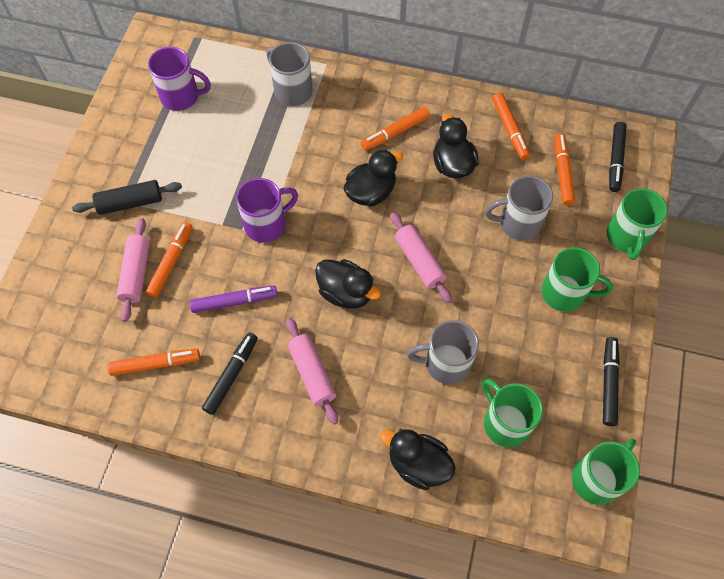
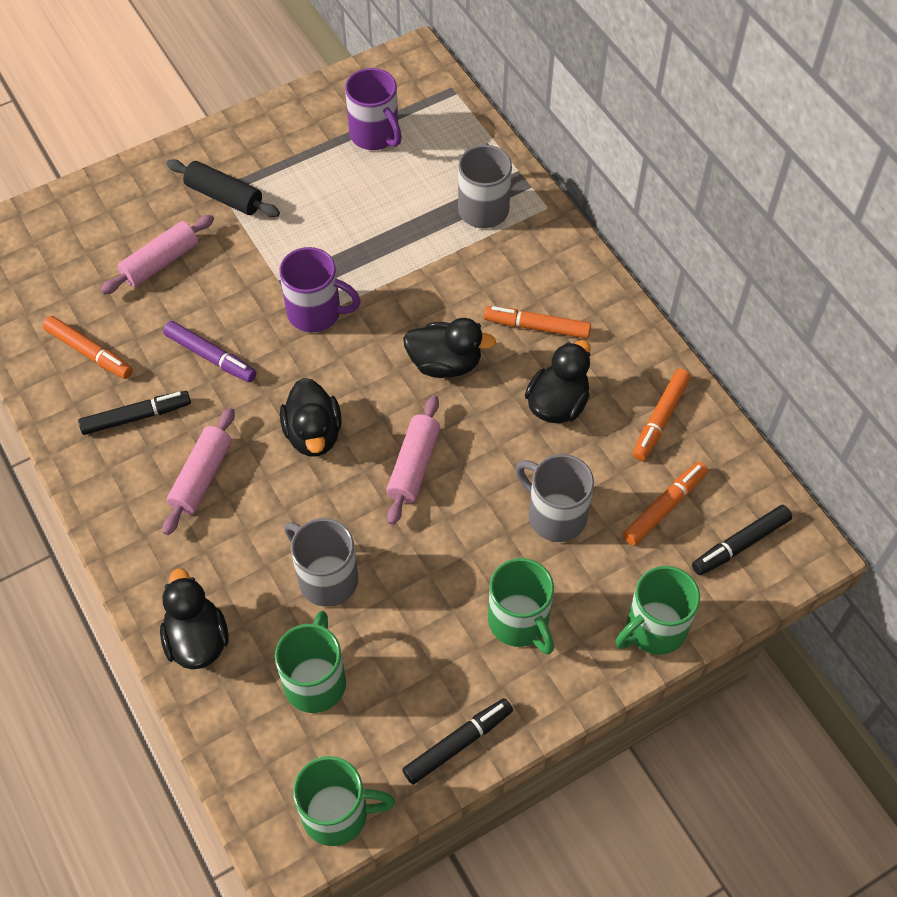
camera: 45 degrees right, 5 degrees down
orange marker [146,222,192,298] -> none

